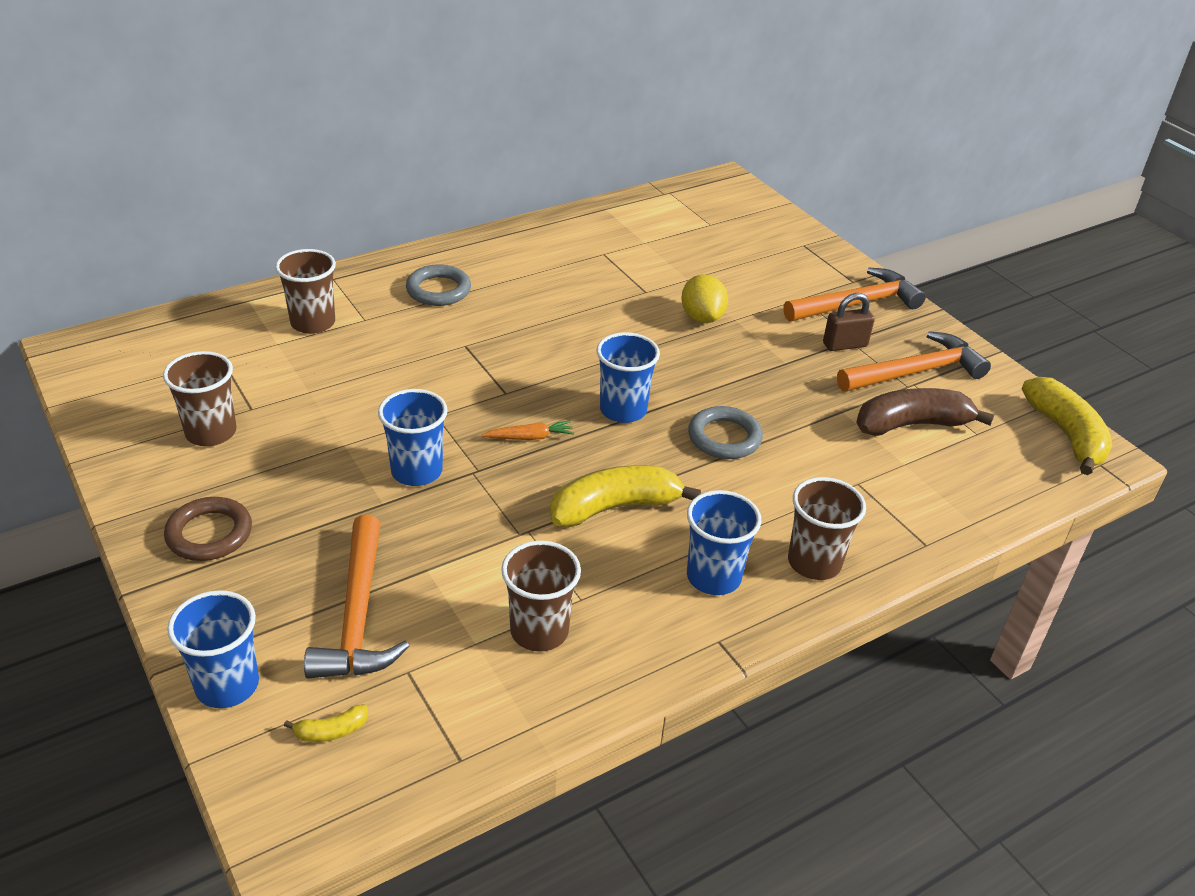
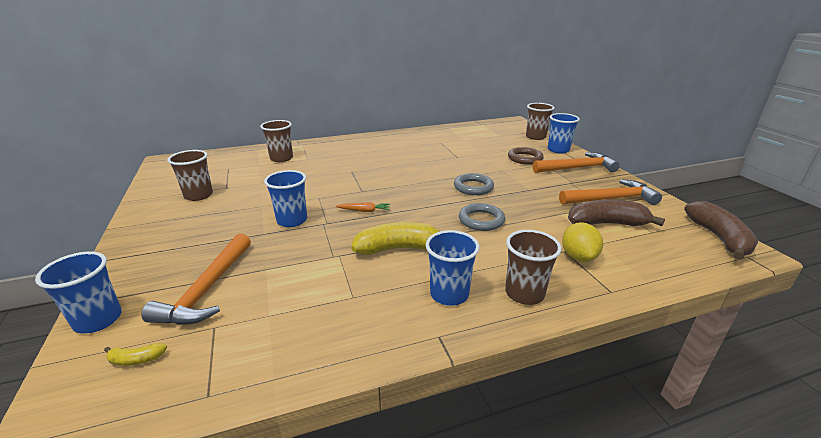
camera: 15 degrees right, 10 degrees down
brown ring [164,497,252,561] -> brown ring moved to [508,147,544,165]
grey ring [406,264,471,306] -> grey ring moved to [454,173,494,195]
brown cup [501,541,581,652] -> brown cup moved to [526,103,554,140]
blue cup [596,332,660,423] -> blue cup moved to [548,113,580,154]
yellow lemon [681,274,728,323] -> yellow lemon moved to [562,222,603,262]
brown padlock [823,293,875,351] -> none
yellow banana [1022,377,1112,475] -> brown banana [684,201,758,260]

